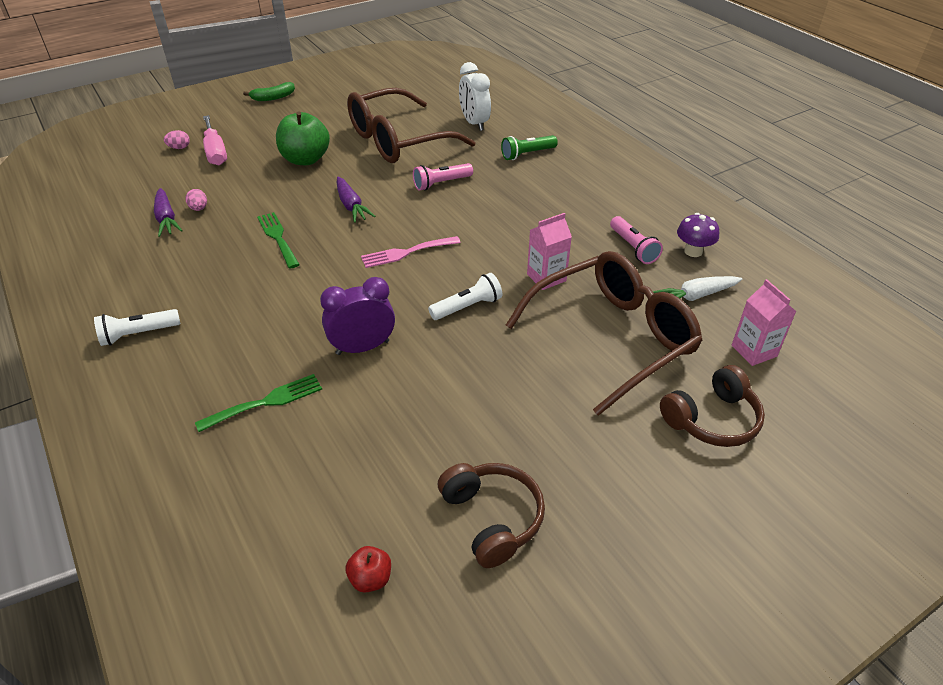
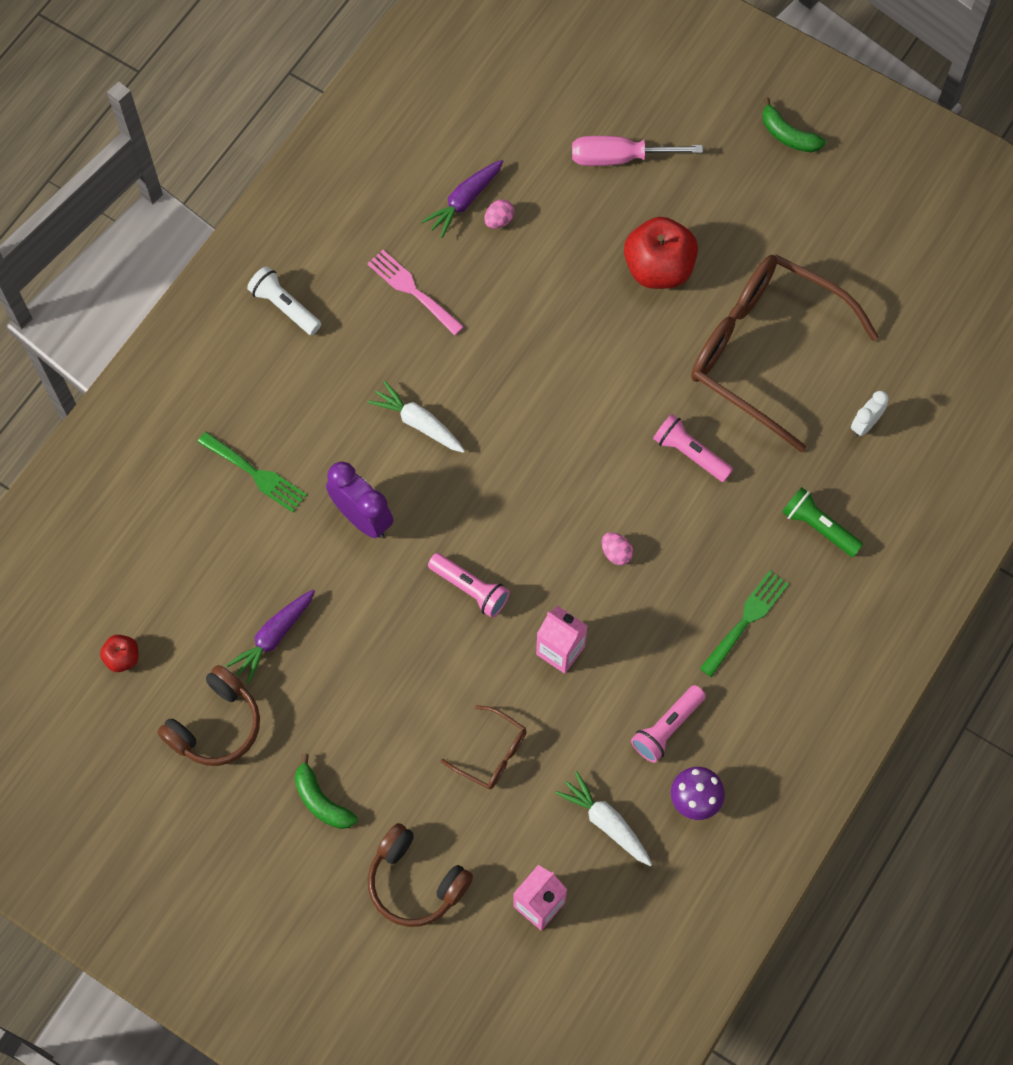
camera: 65 degrees right, 25 degrees up
pink egg [164,130,190,149] -> pink egg moved to [602,532,633,565]
pink screwdriver [203,115,227,166] -> pink screwdriver turned 45 degrees clockwise [572,136,703,166]
green fork [257,212,300,269] -> green fork moved to [699,571,789,677]
green apple [276,111,330,165] -> red apple [624,217,698,289]
purple carrot [337,177,375,223] -> purple carrot moved to [226,590,315,684]
pink fork [361,236,461,268] -> pink fork moved to [367,250,464,336]
white flashlight [428,273,502,320] -> pink flashlight [428,553,510,618]
white clock [459,62,491,131] -> white clock [851,391,888,437], size x0.58
brown glasses [506,251,703,416] -> brown glasses [441,705,527,789], size x0.42
none -> green banana [295,753,358,829]
none -> white carrot [368,381,465,453]

